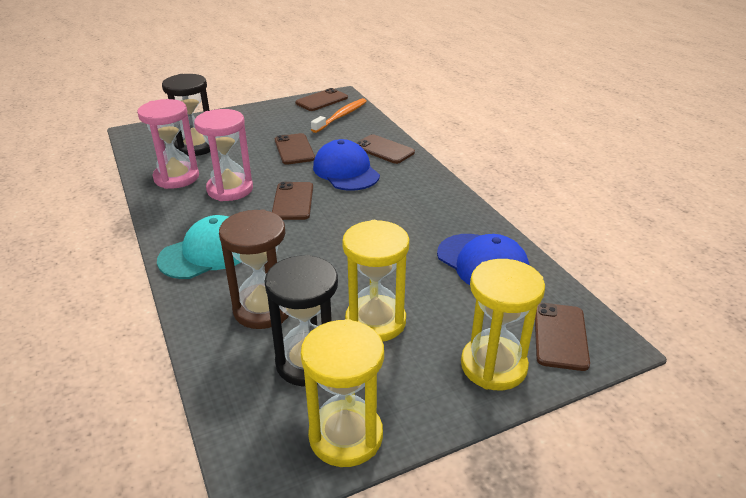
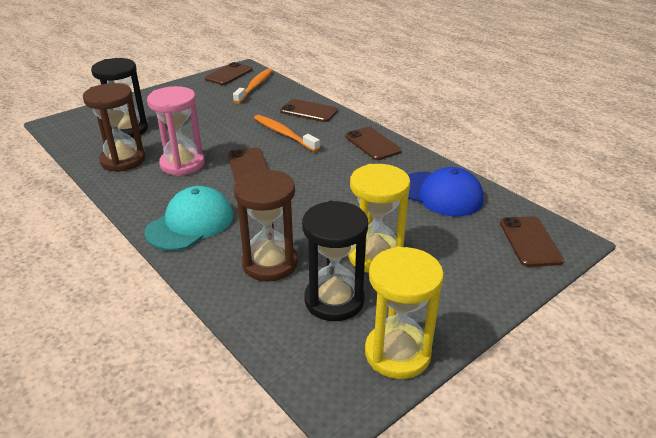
camera: 15 degrees left, 0 degrees up
pink hourglass [137,99,199,189] -> brown hourglass [83,83,145,172]
brown phone [275,133,315,165] -> brown phone moved to [345,127,402,160]
blue cap [313,139,380,191] -> orange toothbrush [254,115,320,152]
yellow hourglass [461,259,545,390] -> none

